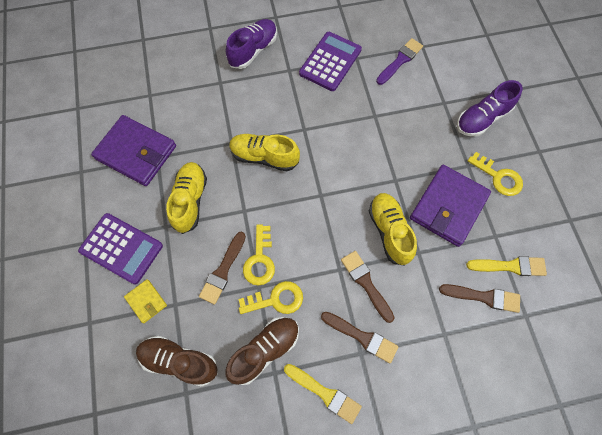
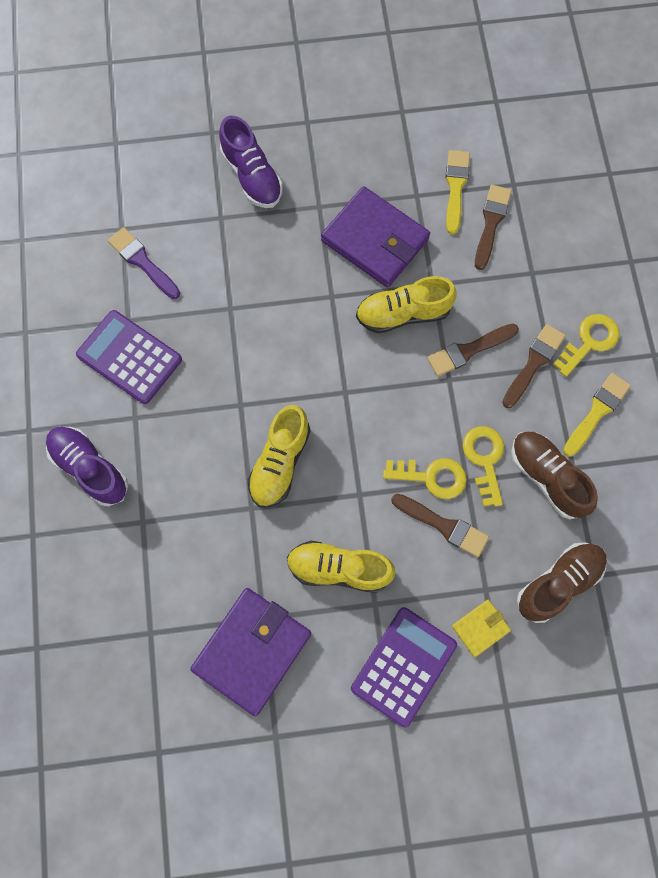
camera: 85 degrees left, 5 degrees up
brown shoe [136,336,218,387] -> brown shoe turned 150 degrees counterclockwise [517,543,607,623]
yellow key [468,152,523,196] -> yellow key moved to [553,314,619,377]

